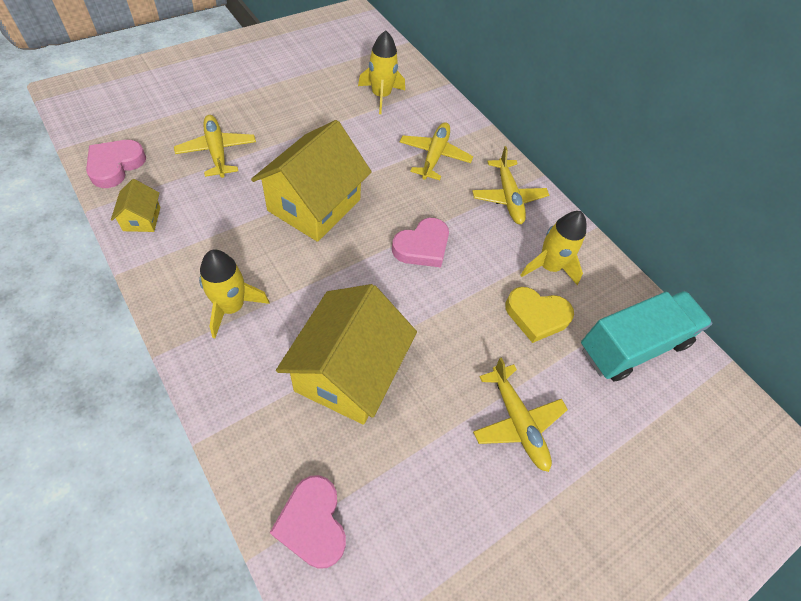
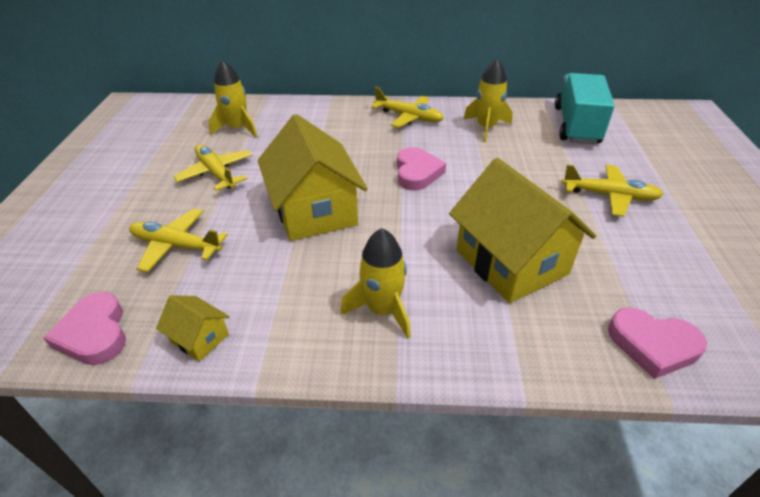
camera: 45 degrees left, 15 degrees down
yellow plane [400,122,473,180] -> yellow plane moved to [173,144,253,191]
yellow heart [505,287,574,343] -> none

